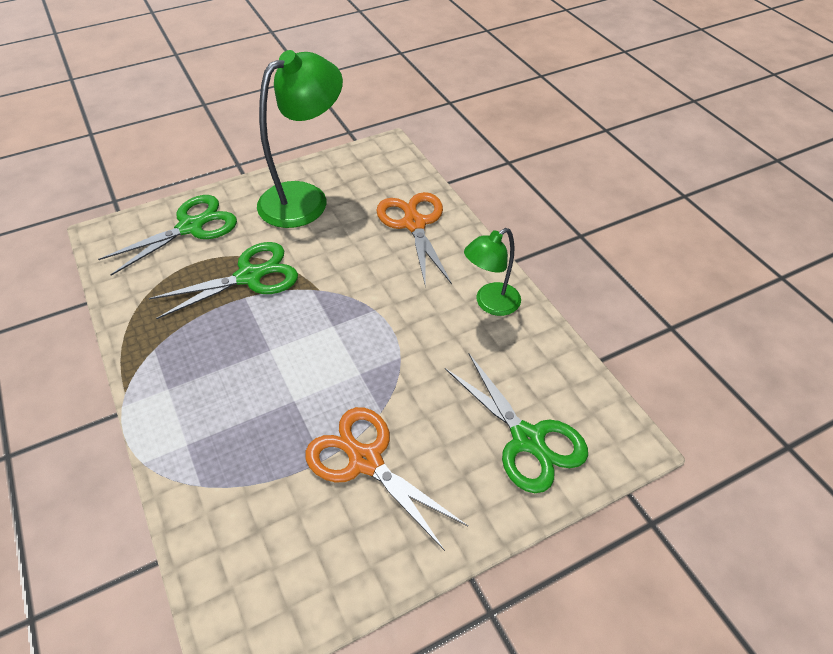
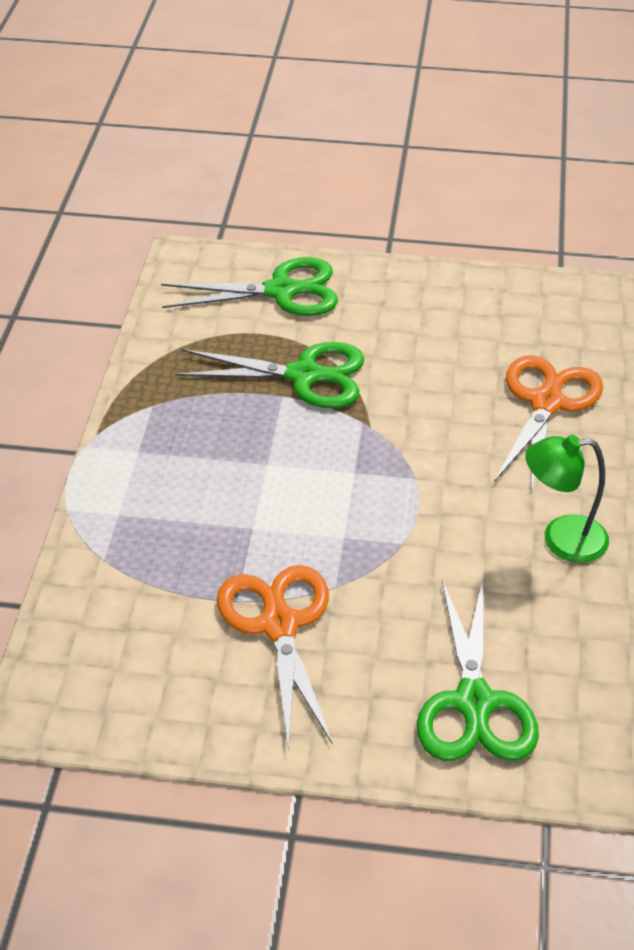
camera: 35 degrees right, 5 degrees down
green lamp [257,50,343,228] -> none

